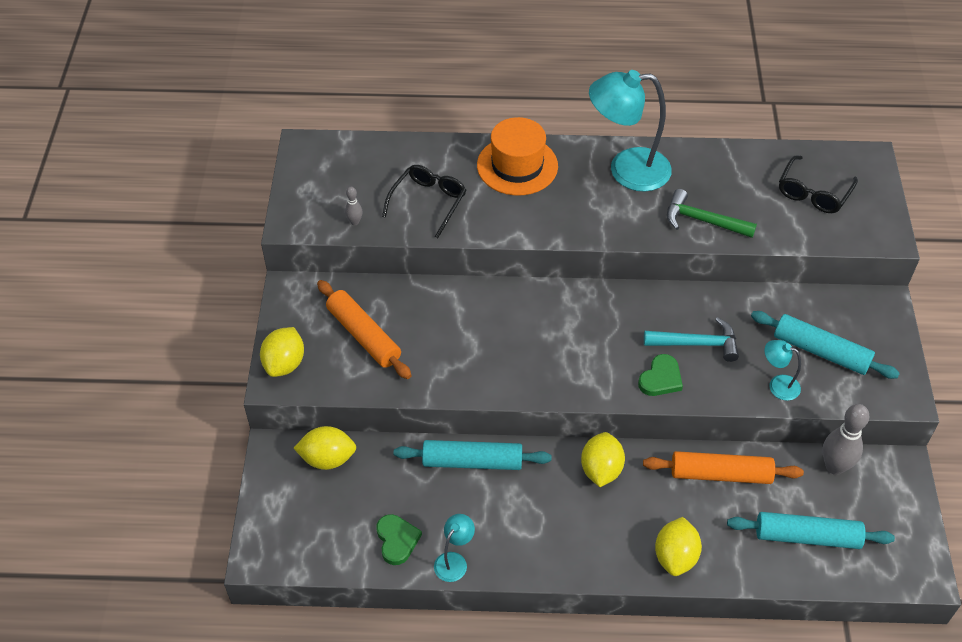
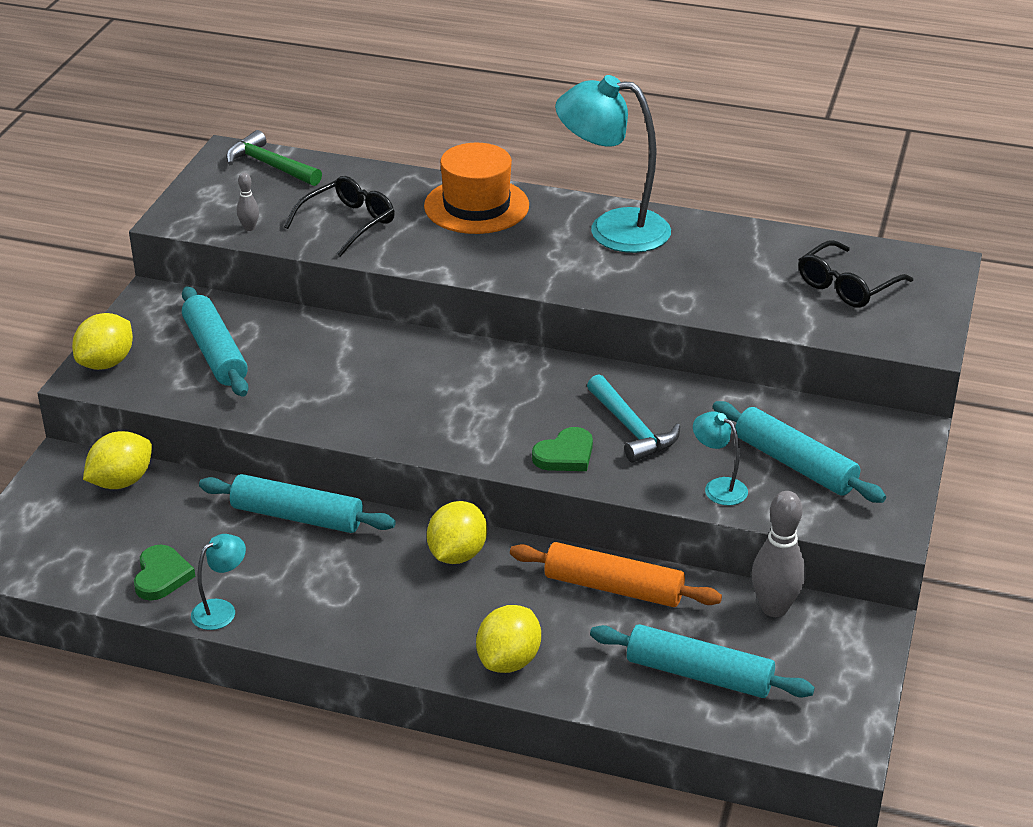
camera: 15 degrees right, 15 degrees down
yellow lemon [294,426,356,470] -> yellow lemon turned 60 degrees counterclockwise [83,431,152,489]
orange rolling pin [317,280,411,379] -> turquoise rolling pin [182,286,249,397]
turquoise hammer [644,317,739,362] -> turquoise hammer turned 45 degrees clockwise [587,374,680,463]
green hammer [667,189,757,238] -> green hammer moved to [226,130,322,186]

